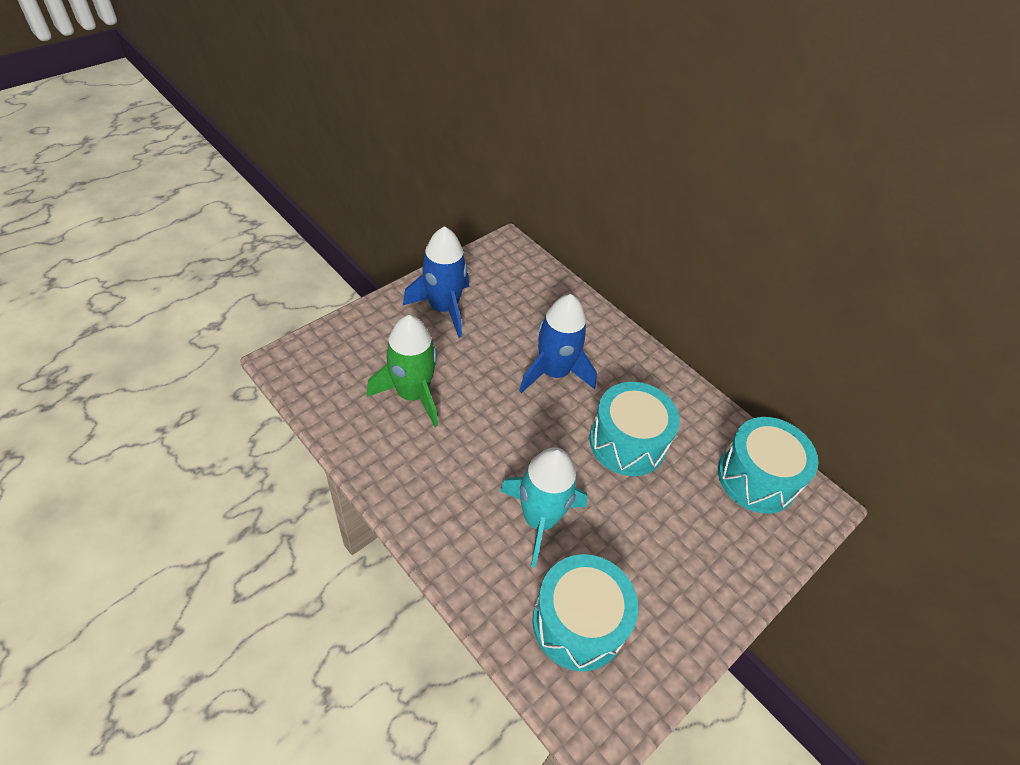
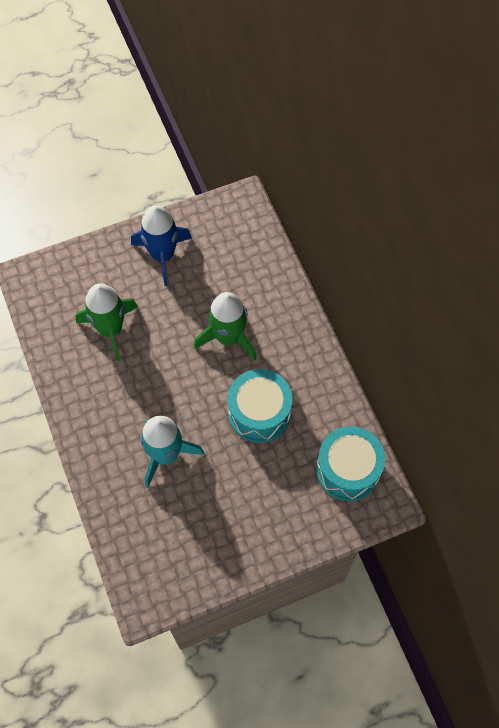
camera: 25 degrees right, 15 degrees up
blue rocket [519,294,597,393] -> green rocket [194,292,257,360]
turquoise drum [533,554,638,672] -> none

